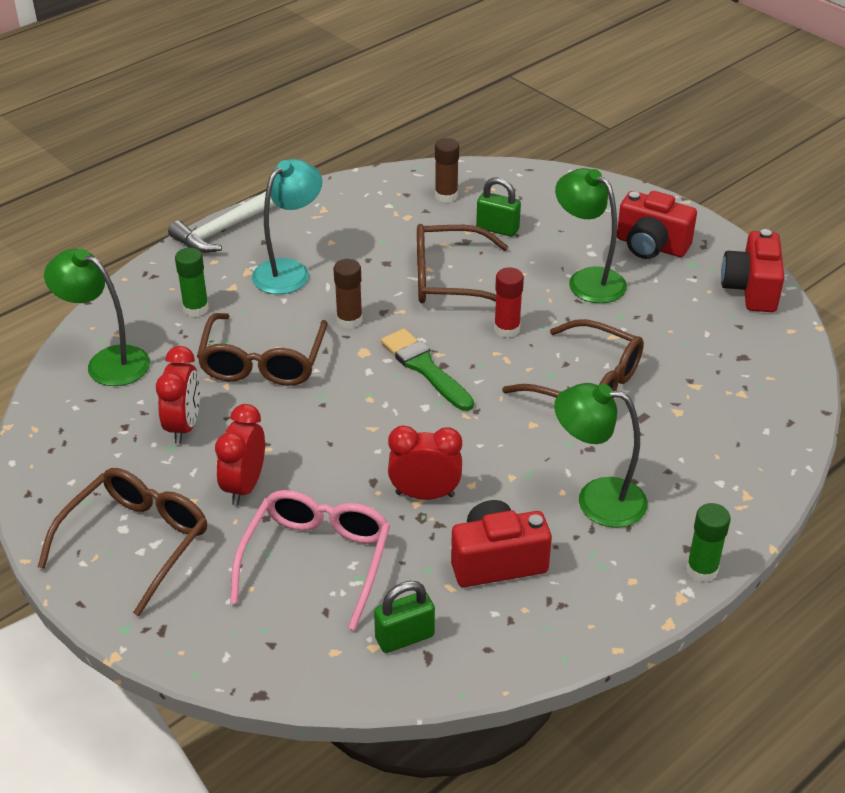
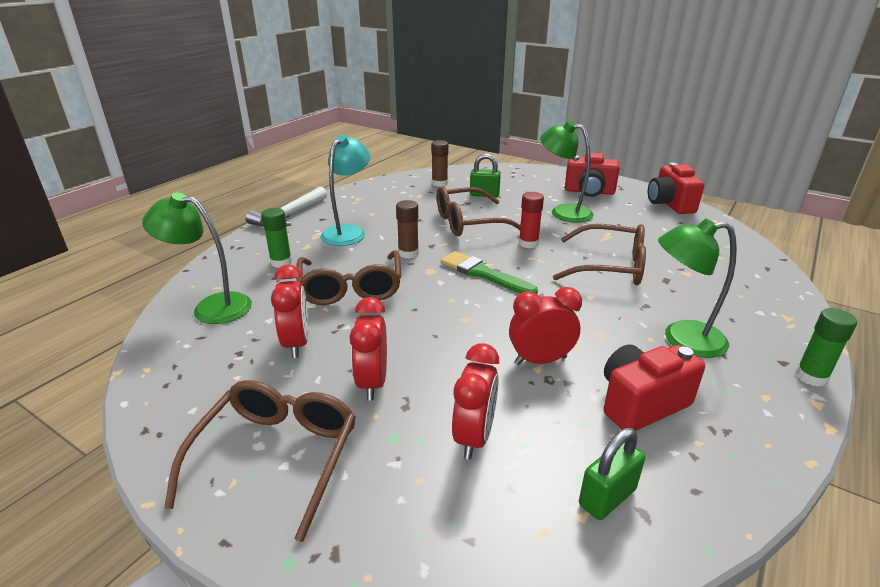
camera: 15 degrees left, 10 degrees down
pink glasses [230,490,390,630] -> red clock [452,343,499,459]

